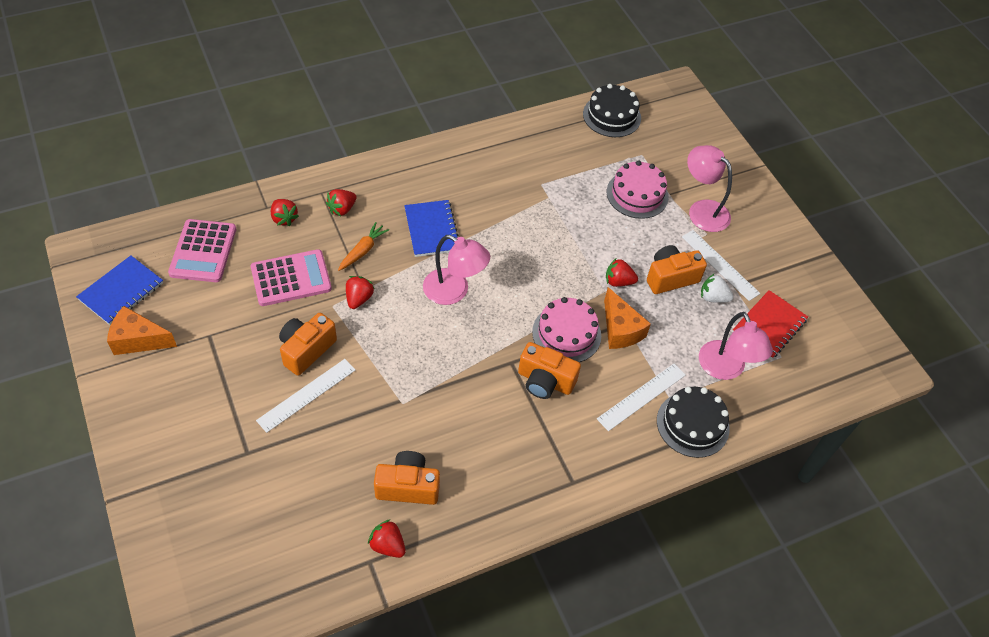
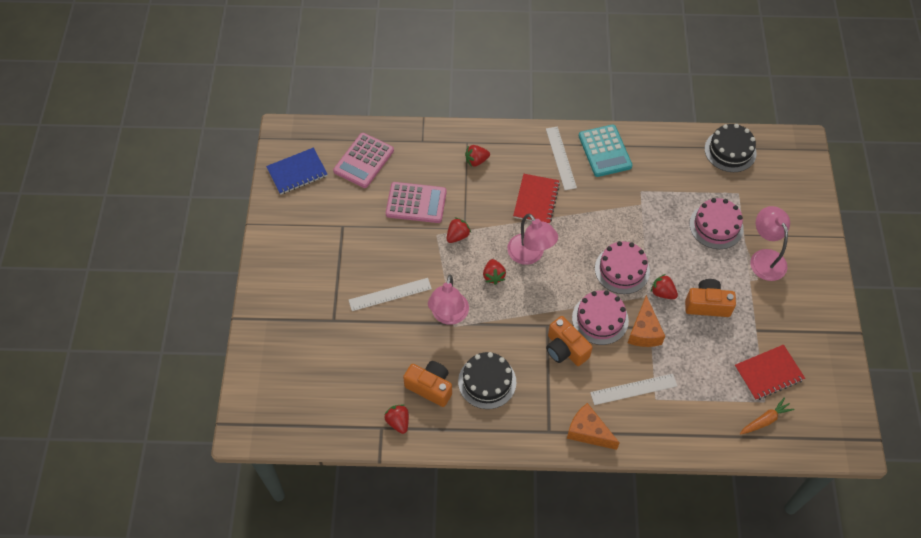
camera: 30 degrees right, 5 degrees up
orange cheese [107,306,177,355] -> orange cheese moved to [567,403,620,450]
red strawberry [271,199,299,226] -> red strawberry moved to [483,259,506,285]
orange camera [279,313,337,376] -> none
orange carrot [338,222,389,271] -> orange carrot moved to [740,397,795,435]
blue notebook [404,200,458,257] -> red notebook [513,174,560,224]
black cake [657,387,730,458] -> black cake moved to [458,352,516,409]
white ruler [682,230,760,301] -> white ruler moved to [546,127,577,190]
pink lamp [699,312,773,380] -> pink lamp moved to [428,275,469,325]
white strawberry [701,273,734,303] -> none
none -> turquoise calculator [579,125,632,177]
none -> pink cake [595,241,650,294]

